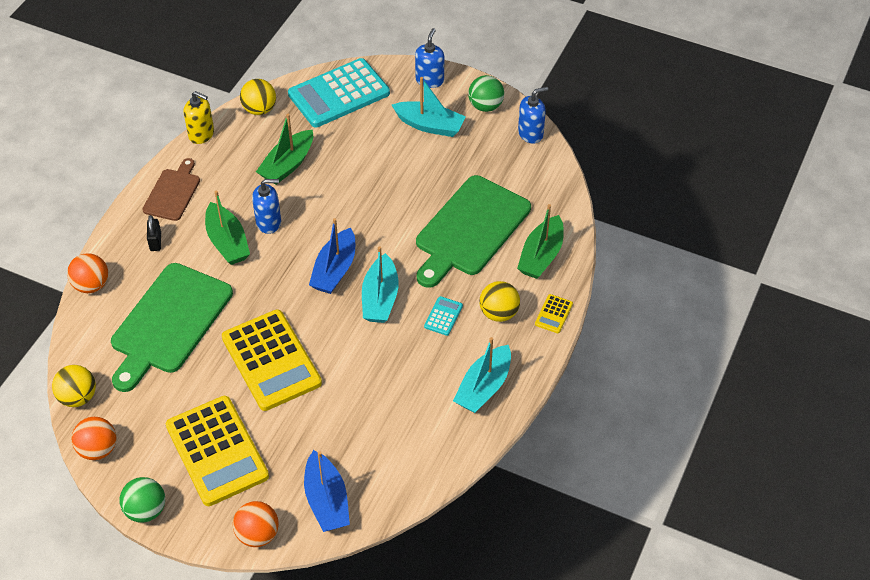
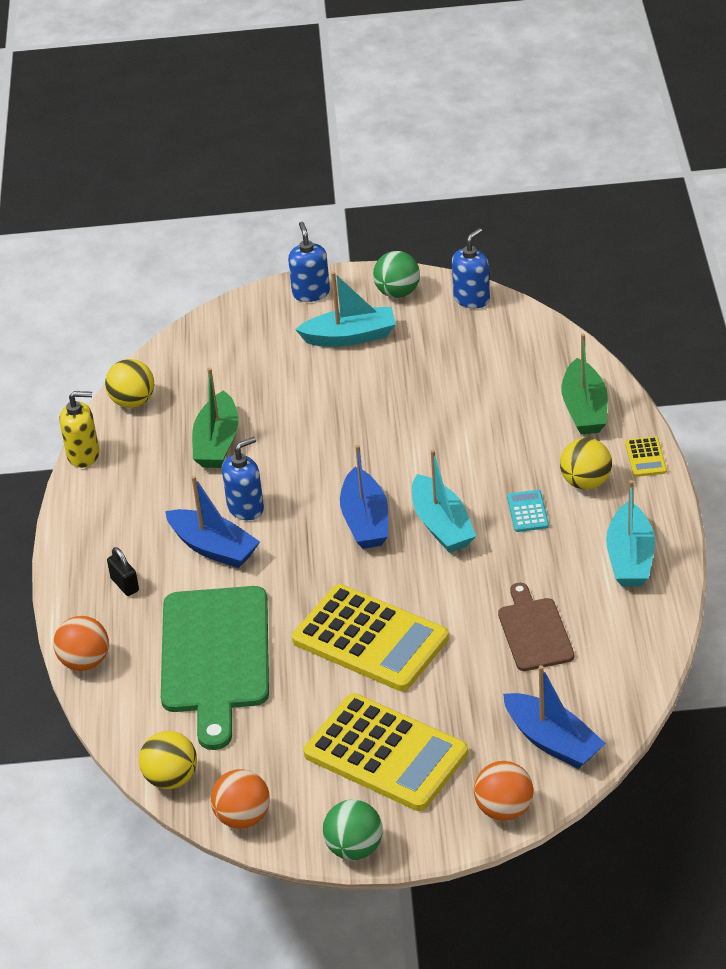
camera: 25 degrees left, 10 degrees down
brown cutting board [142,158,200,221] -> brown cutting board moved to [498,583,574,671]
green boat [205,190,250,265] -> blue boat [165,476,260,568]
turquoise calculator [288,58,390,127] -> none
green cutting board [416,175,531,288] -> none

